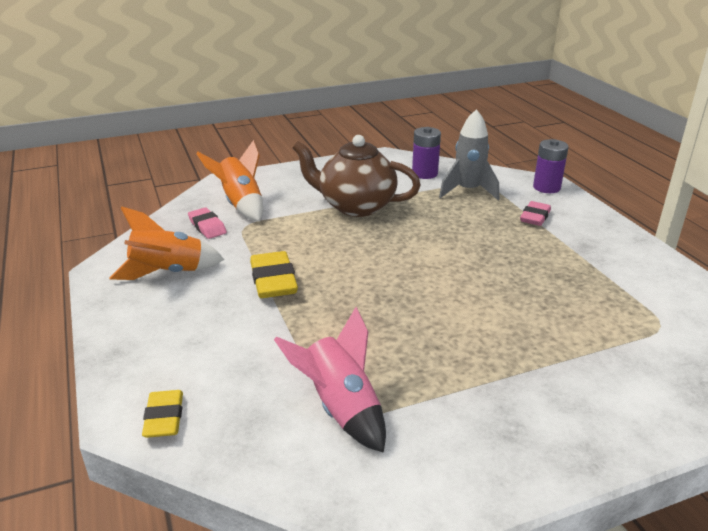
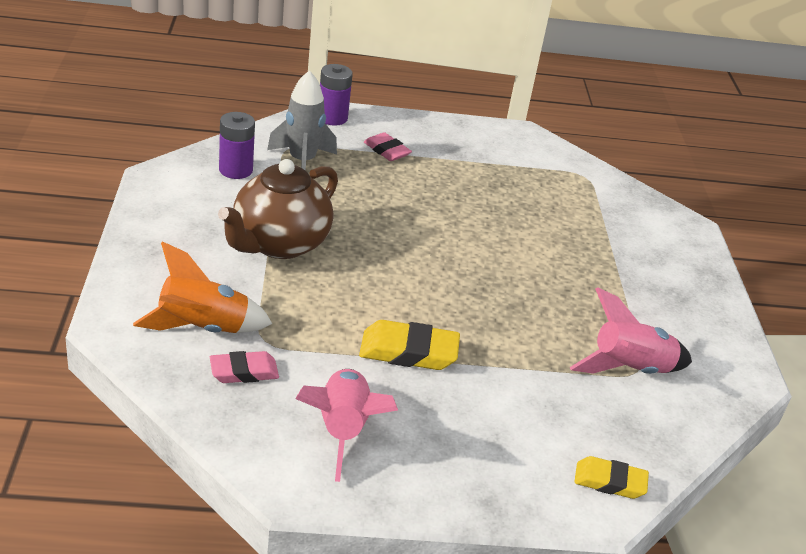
camera: 75 degrees left, 5 degrees up
orange rocket [109,206,224,280] -> pink rocket [295,369,398,482]

